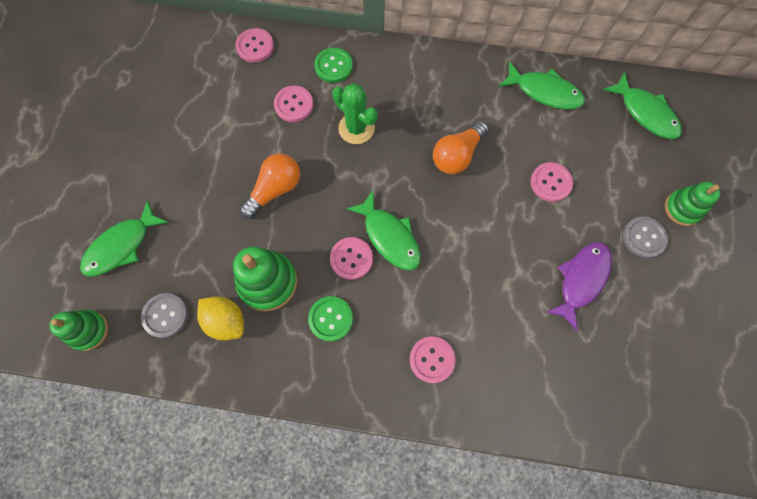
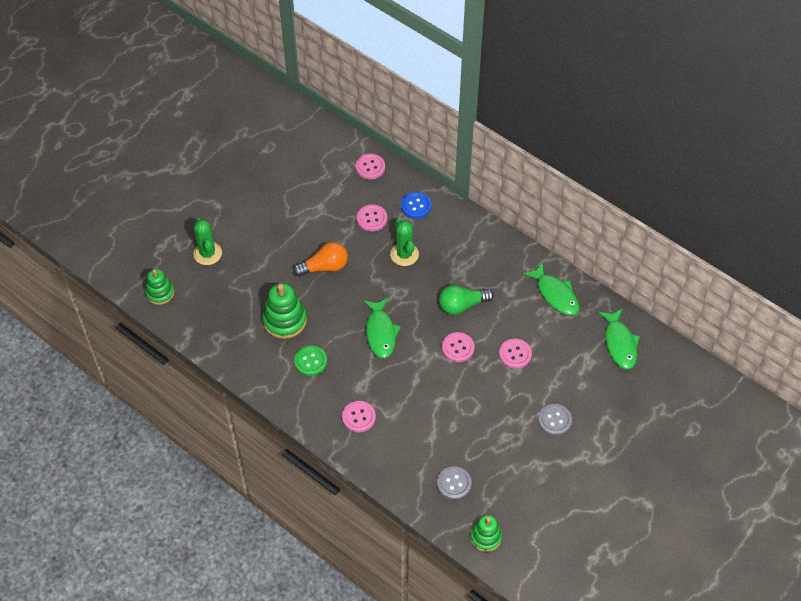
camera: 30 degrees right, 15 degrees down
green fish [80,200,169,276] -> green cactus [193,218,222,265]
grey button [141,293,188,338] -> grey button moved to [437,466,472,500]
yellow lemon [197,297,244,340] -> none
green button [314,48,353,83] -> blue button [401,192,432,219]
pink button [330,237,373,280] -> pink button moved to [442,332,475,362]
orange light bulb [433,121,489,174] -> green light bulb [439,285,494,315]
purple fish [546,242,612,331] -> none
green stacking toy [665,182,720,226] -> green stacking toy moved to [470,515,502,552]

